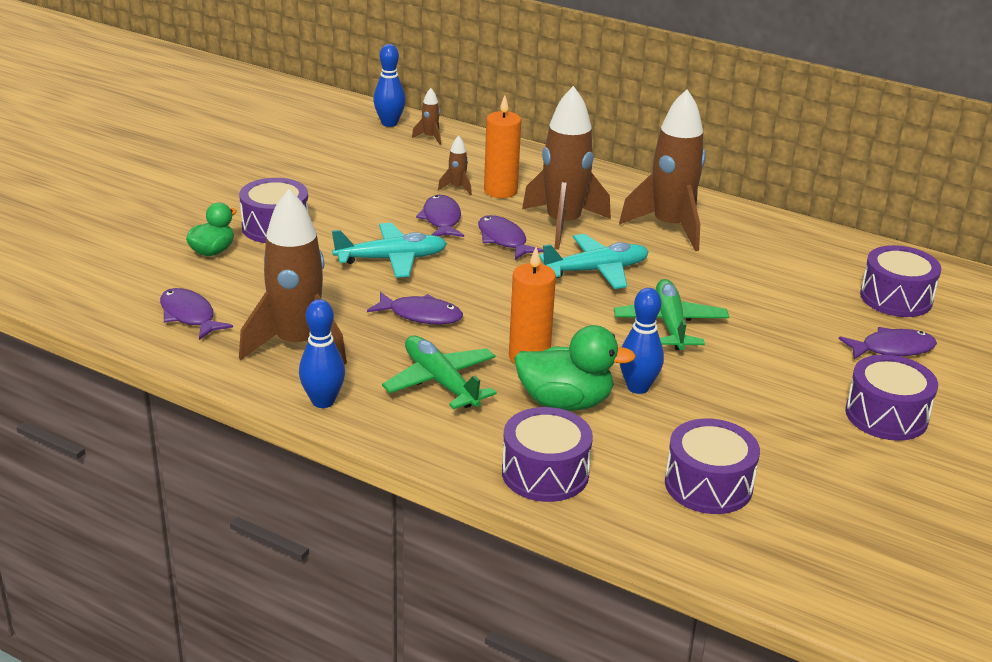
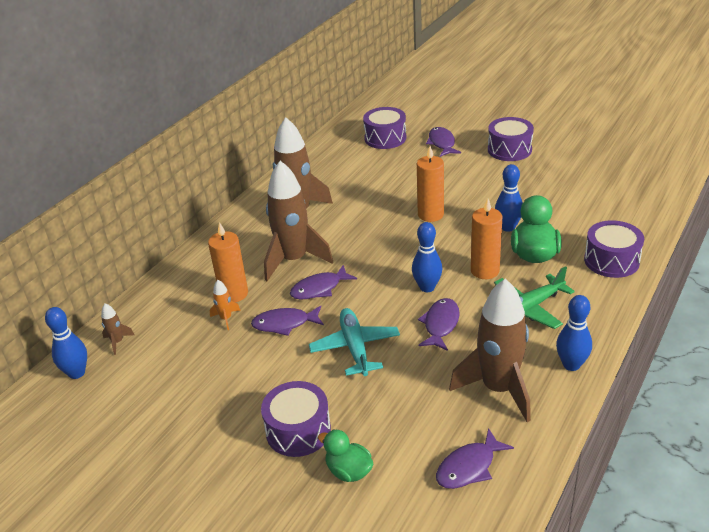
camera: 85 degrees left, 5 degrees up
brown rocket [438,136,472,195] -> orange rocket [210,280,241,330]
turquoise plane [539,234,649,289] -> none
green plane [614,279,729,350] -> orange candle [417,146,444,222]
purple drum [665,418,760,514] -> none
none -> blue bowling pin [412,222,442,292]

